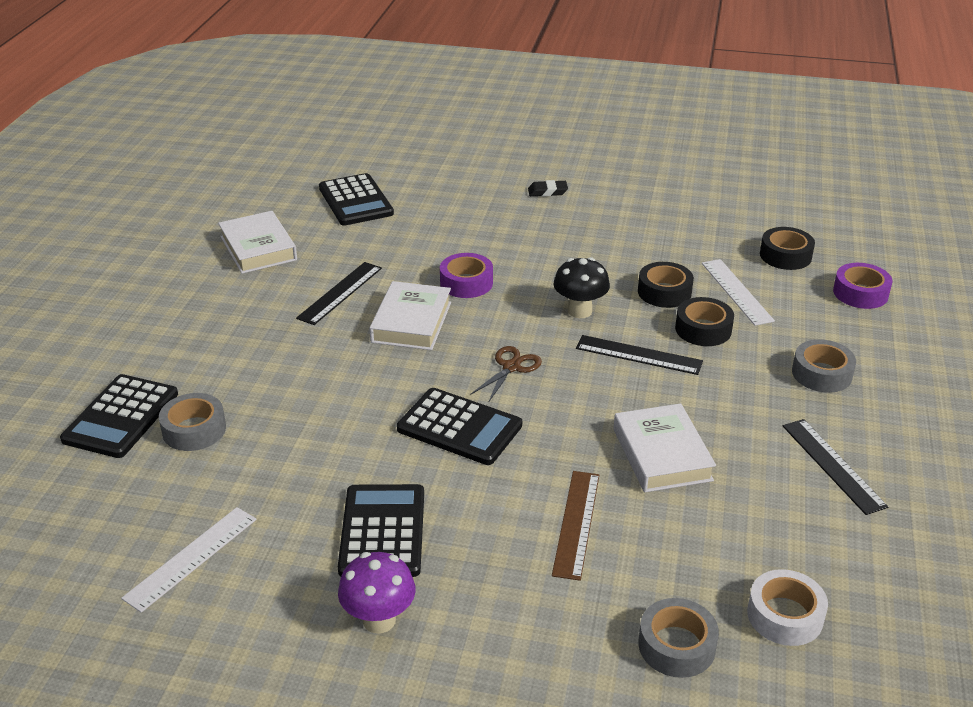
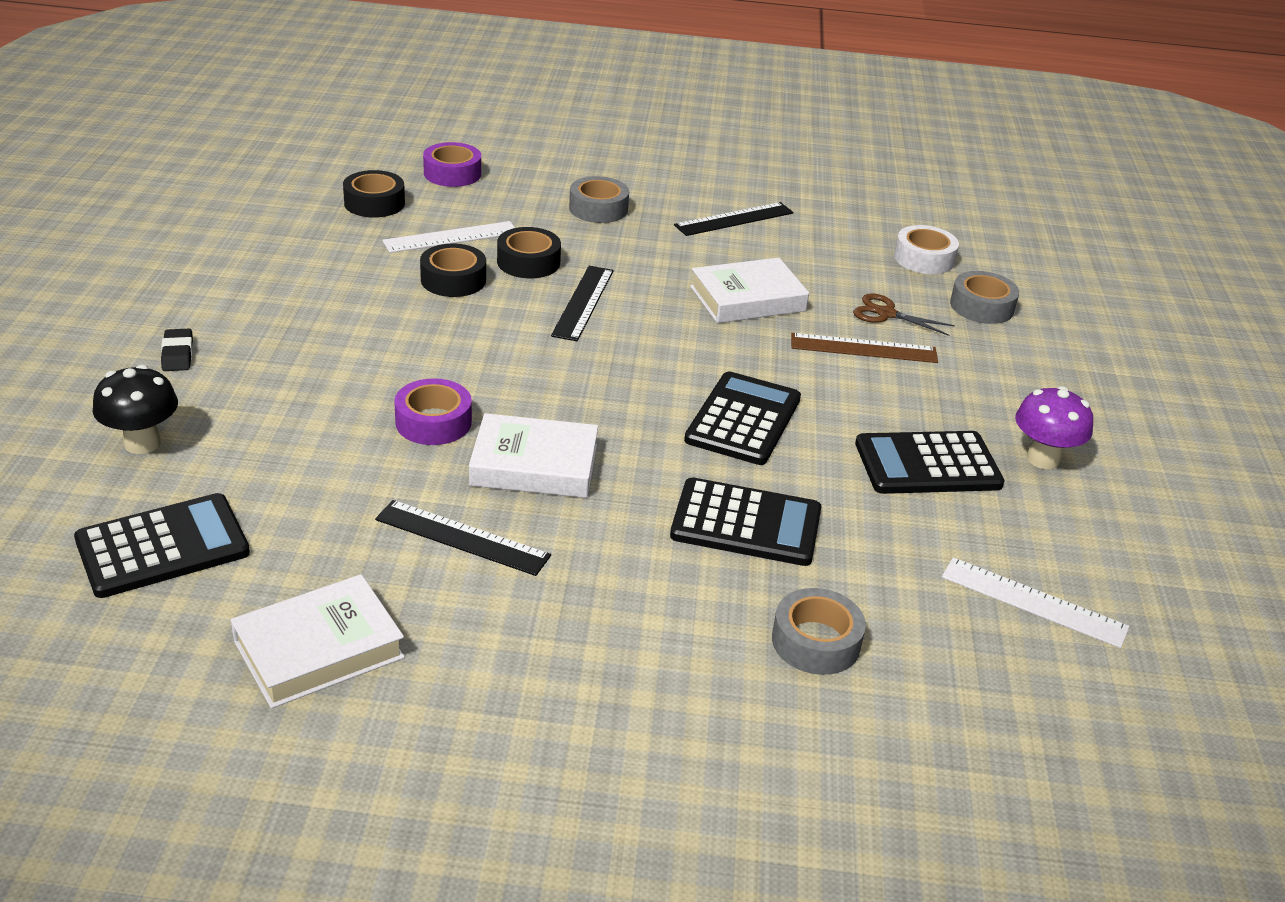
camera: 100 degrees left, 0 degrees up
black calculator [60,374,178,458] -> black calculator moved to [670,477,821,566]
brown scissors [470,346,542,403] -> brown scissors moved to [853,293,955,336]
black mushroom [554,257,610,318] -> black mushroom moved to [93,365,178,454]

